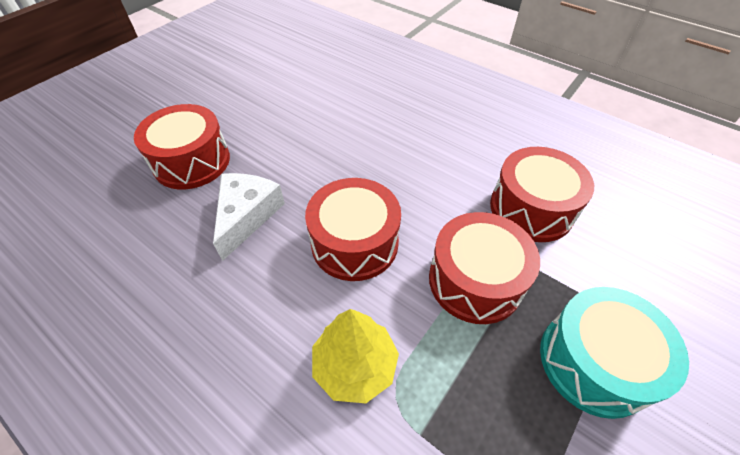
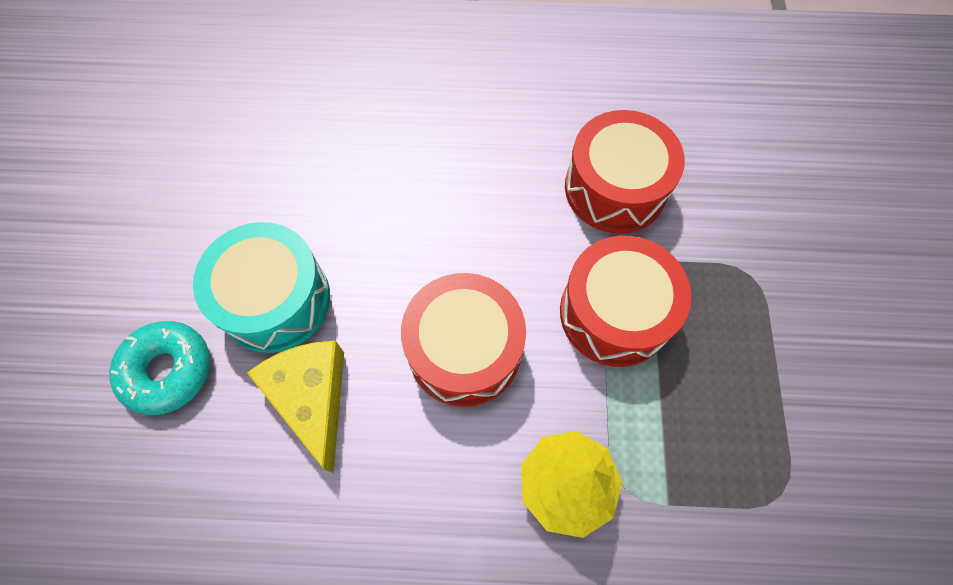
camera: 35 degrees left, 15 degrees up
red drum [134,104,230,189] -> turquoise donut [109,321,210,415]
white cheese [213,173,285,261] -> yellow cheese [247,341,344,473]
turquoise drum [540,287,689,419] -> turquoise drum moved to [193,222,330,353]

